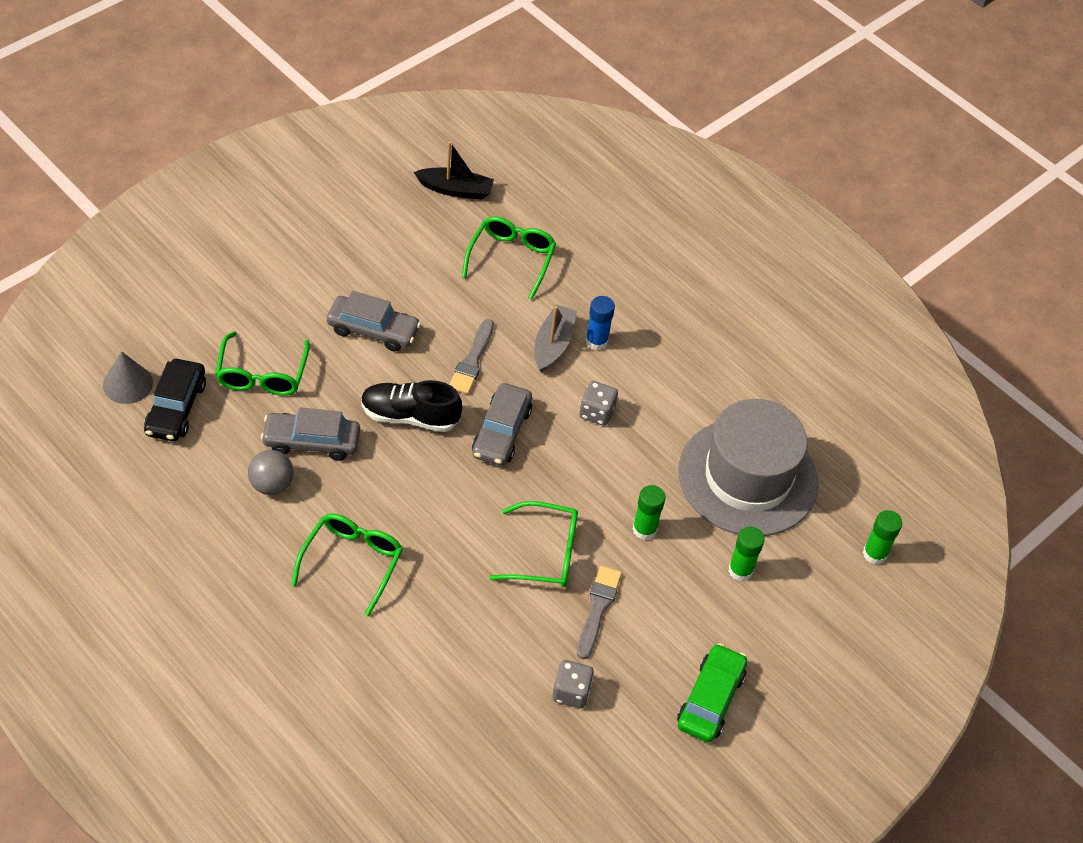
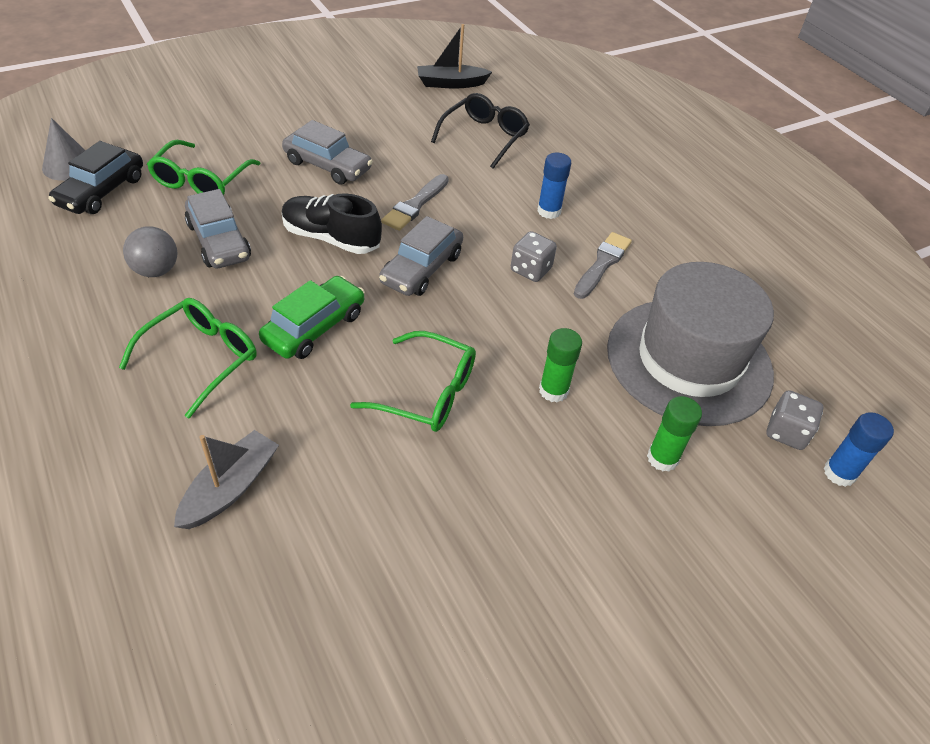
camera: 15 degrees right, 5 degrees down
grey car [261,407,360,461] -> grey car turned 135 degrees counterclockwise [185,189,251,268]
black boat [414,141,494,199] -> black boat turned 150 degrees clockwise [417,24,492,89]
green glasses [462,217,556,300] -> black glasses [431,93,530,169]
grey boat [535,304,577,372] -> grey boat moved to [174,430,279,529]
grey dice [552,660,594,708] -> grey dice moved to [766,390,824,450]
grey brush [577,566,622,660] -> grey brush moved to [574,232,632,299]
green car [677,643,747,742] -> green car moved to [259,276,365,359]
green glue stick [863,510,902,564] -> blue glue stick [824,412,894,487]

